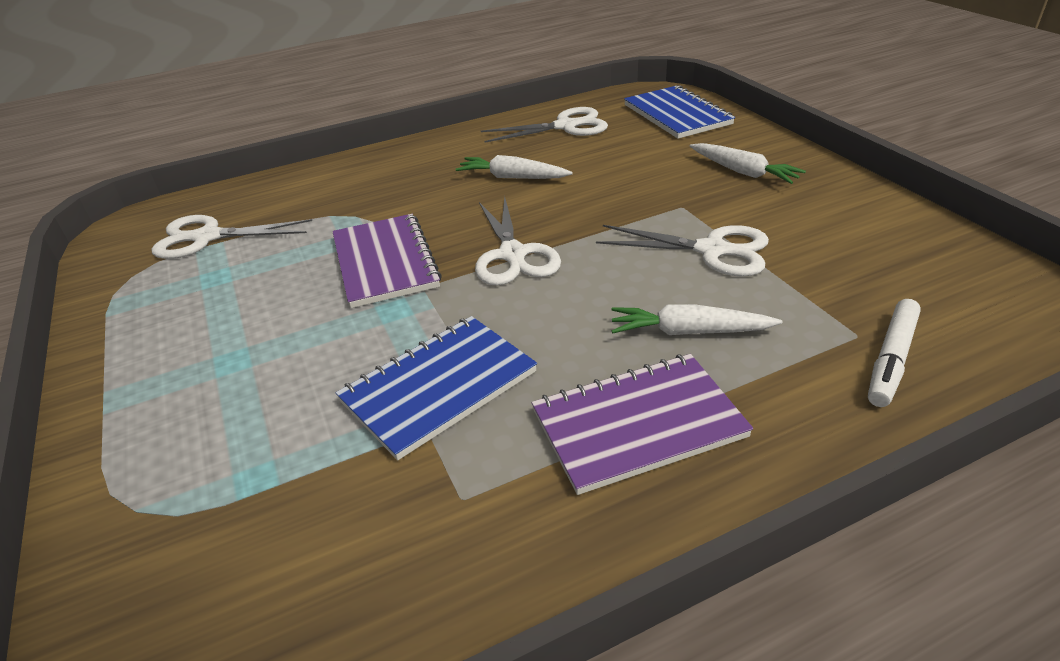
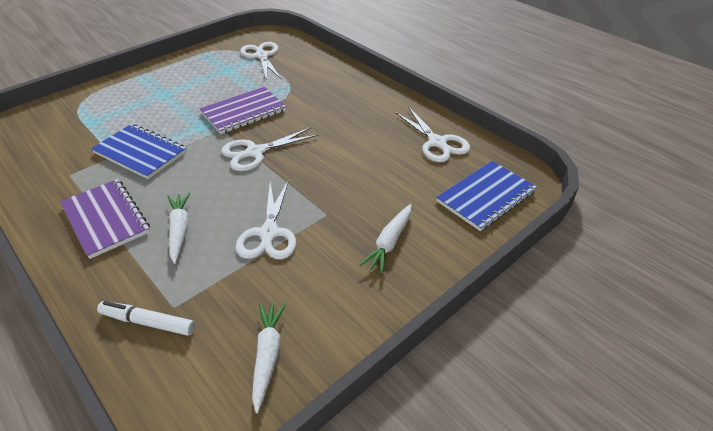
camera: 70 degrees right, 5 degrees up
white carrot [456,155,573,179] -> white carrot moved to [252,303,286,413]

